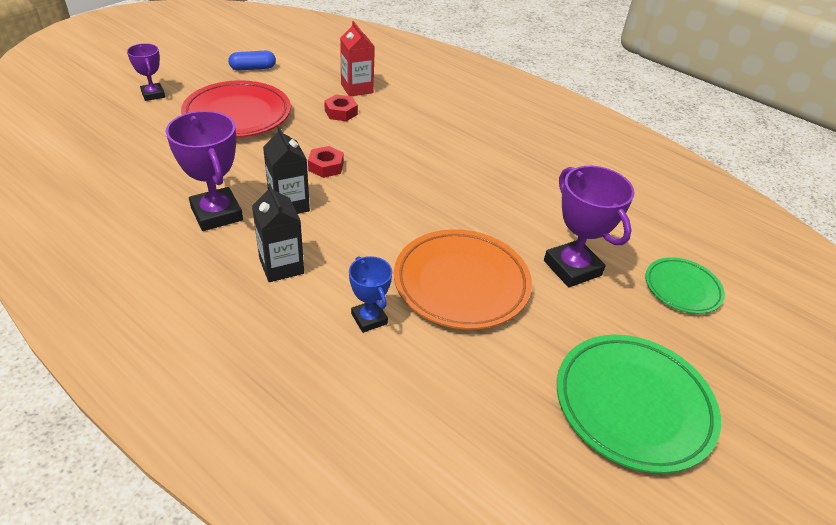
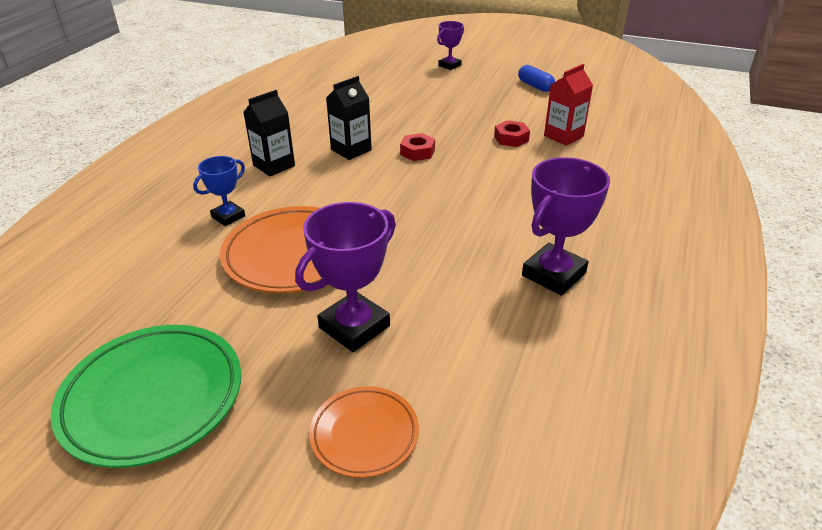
camera: 75 degrees right, 5 degrees down
purple trophy [166,111,243,231] -> purple trophy moved to [522,157,610,296]
red plate [181,80,291,138] -> none
green plate [645,257,725,314] -> orange plate [309,386,419,478]

